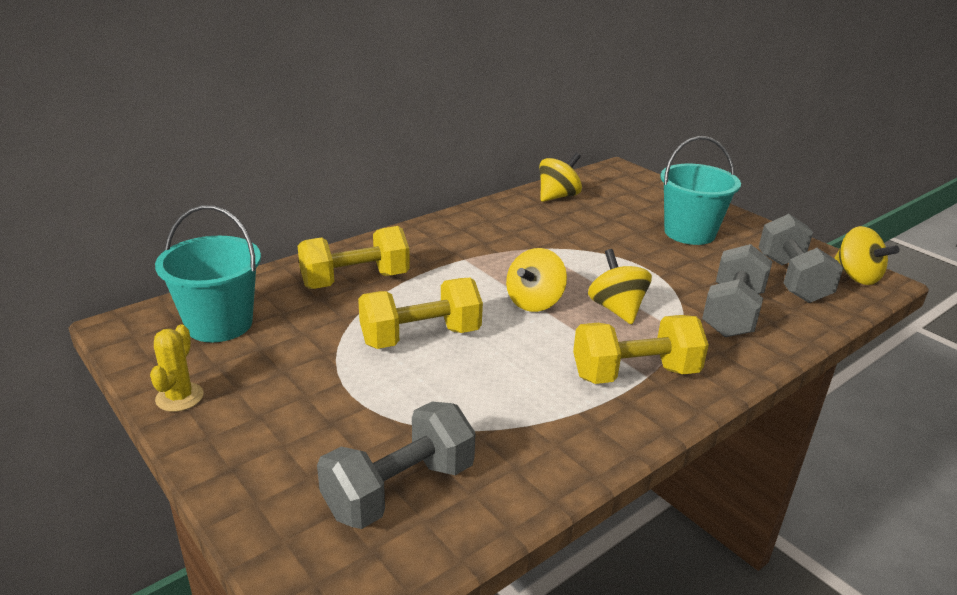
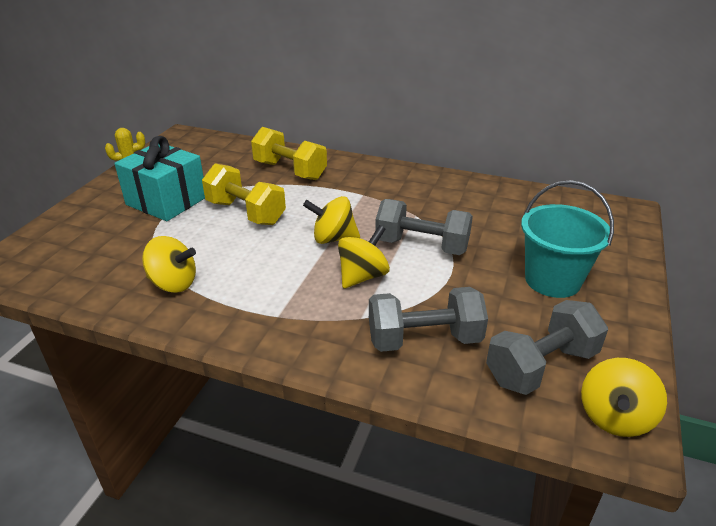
camera: 60 degrees right, 5 degrees up
turquoise bucket [155,205,261,342] -> none
grey dumbbell [317,402,476,529] -> grey dumbbell moved to [375,199,473,255]
yellow spinning top [539,153,582,202] -> yellow spinning top moved to [142,236,196,293]
yellow dumbbell [573,315,709,384] -> none
none -> turquoise gift [114,136,205,221]

